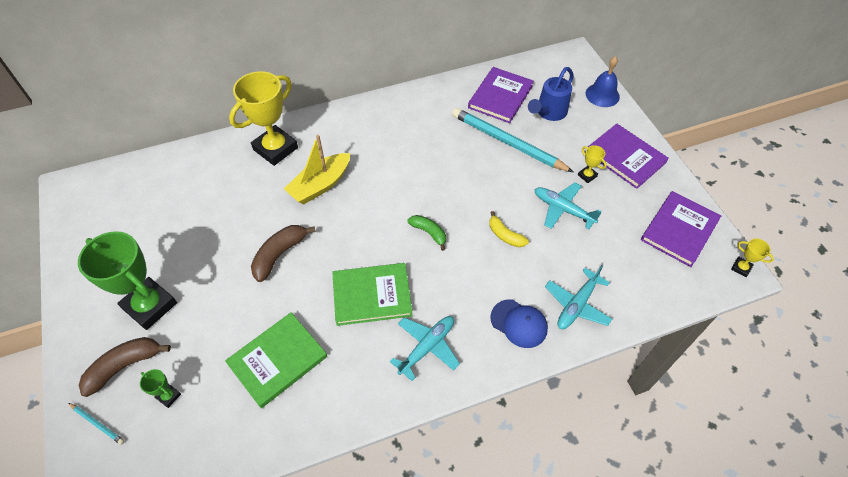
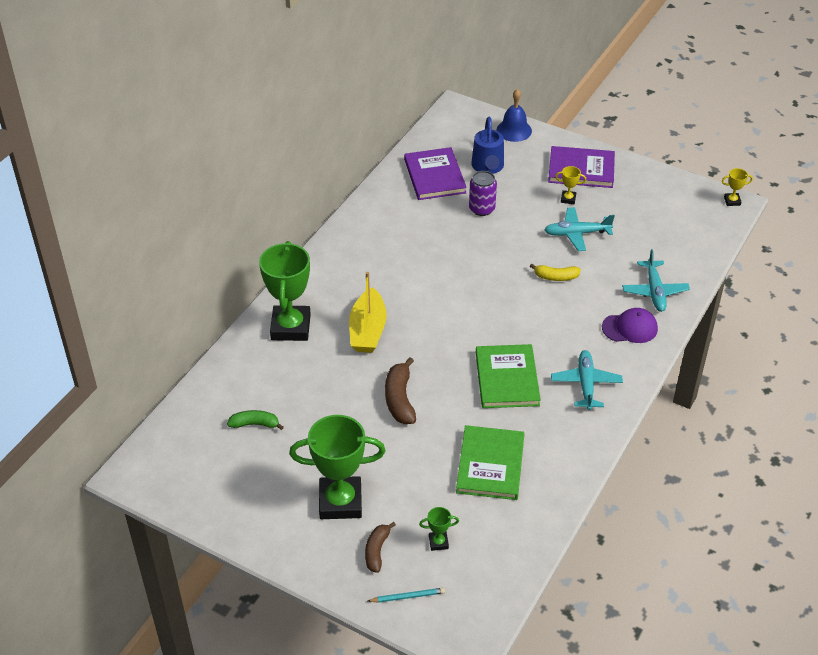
camera: 40 degrees left, 10 degrees down
brown banana [79,337,171,397] -> brown banana [365,522,396,573], size x0.66
yellow trophy [229,71,298,166] -> green trophy [259,241,311,341]
green book [332,263,412,326] -> green book turned 45 degrees counterclockwise [476,344,541,408]
green banana [408,215,446,251] -> green banana moved to [227,410,284,430]
turquoise pencil [452,108,573,172] -> purple can [469,171,497,216]
blue cap [490,299,548,348] -> purple cap [602,308,658,343]
purple book [641,191,721,267] -> none

